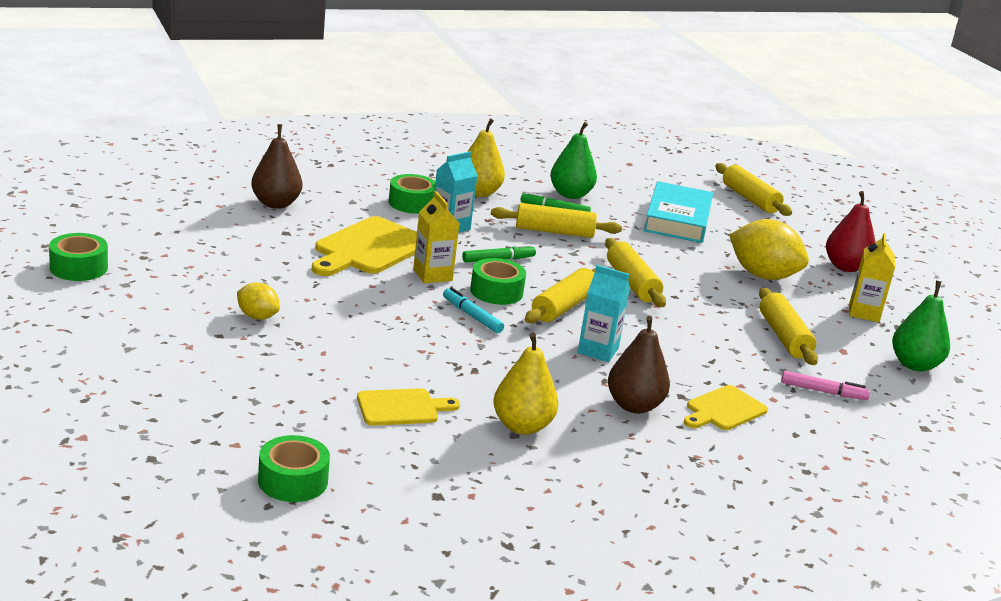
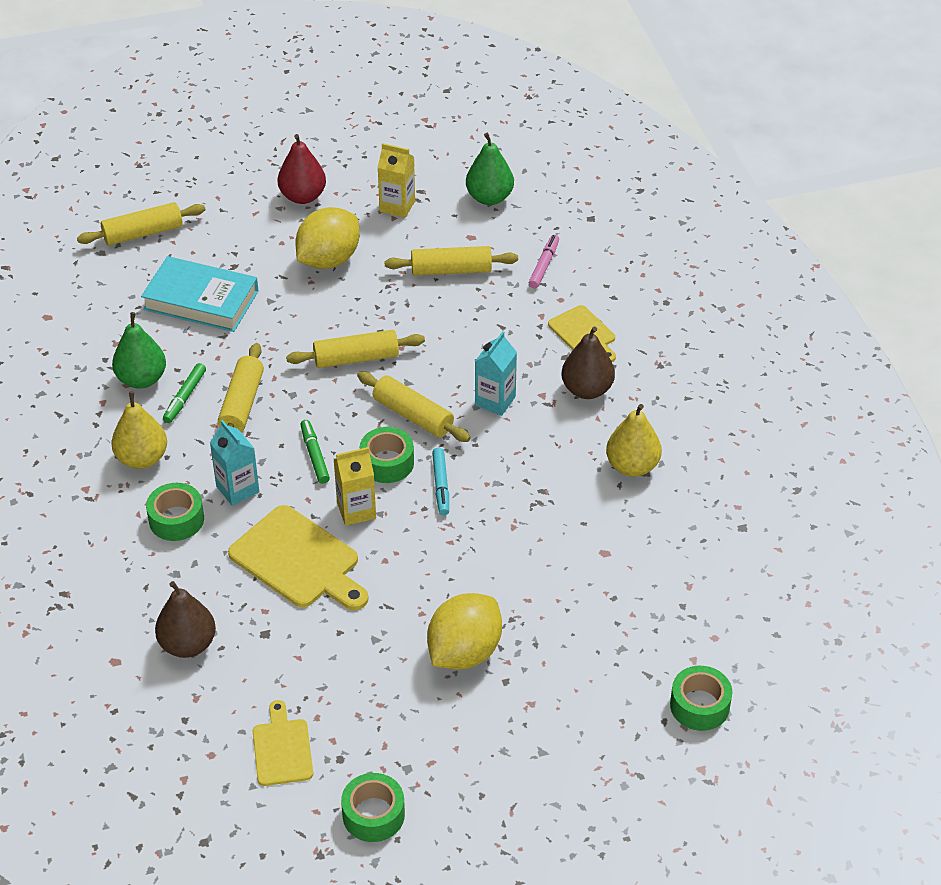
camera: 80 degrees left, 20 degrees up
yellow lemon [237,283,280,319] -> yellow lemon [427,593,502,670], size x1.90
green tape [258,435,330,502] -> green tape moved to [670,666,732,731]
yellow cutting board [357,388,460,426] -> yellow cutting board moved to [253,700,313,786]
turquoise marker [443,287,504,333] -> turquoise marker turned 60 degrees counterclockwise [432,448,449,515]

